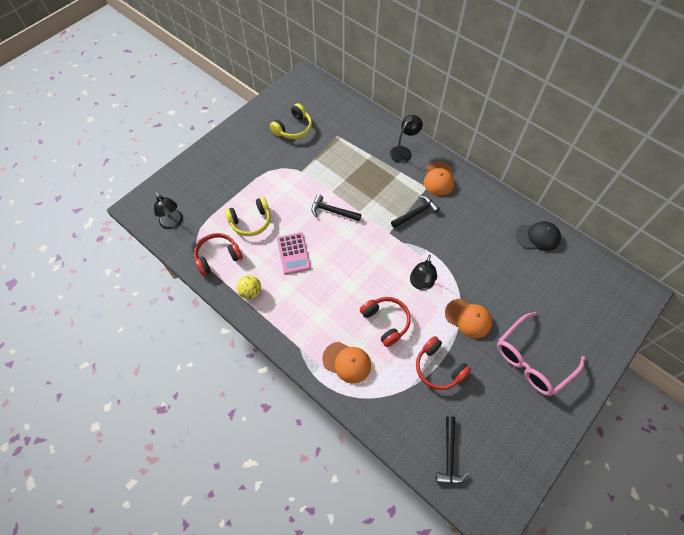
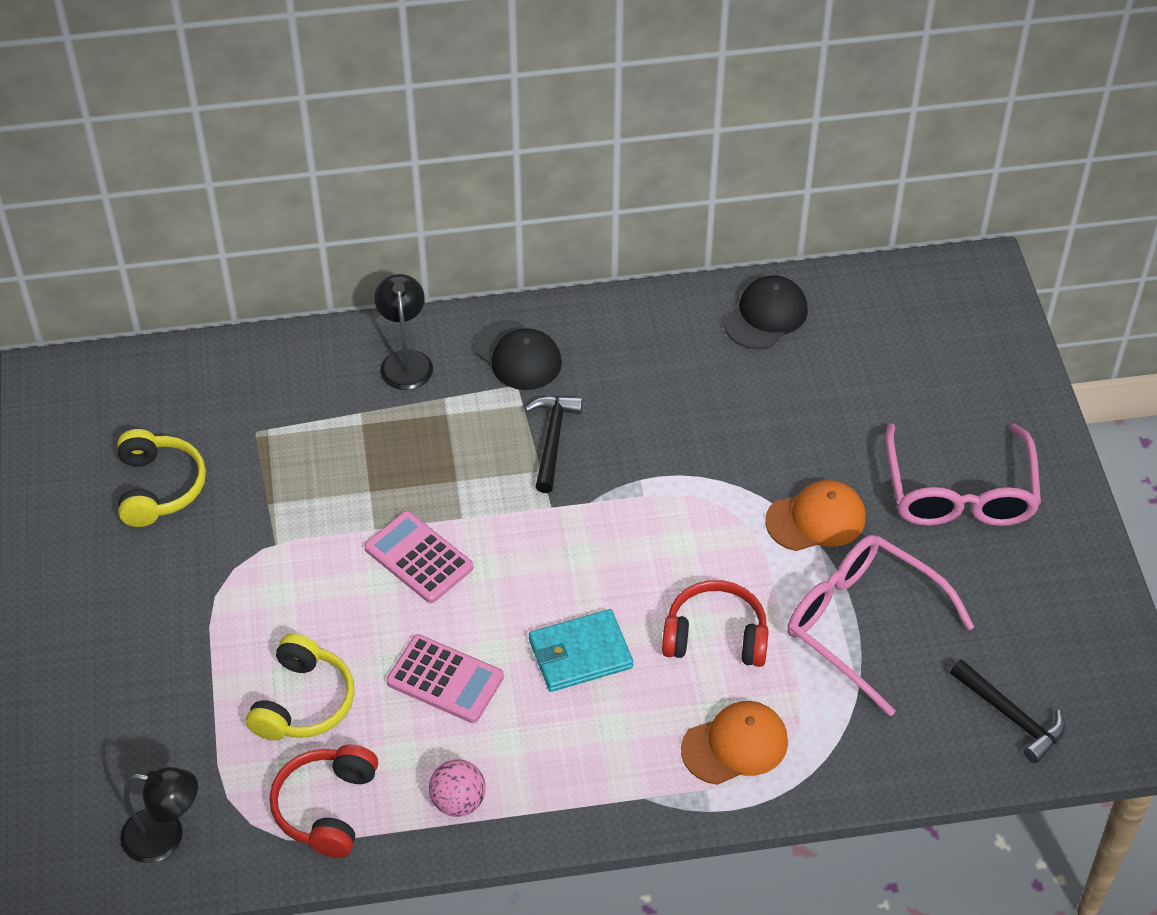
camera: 50 degrees left, 10 degrees down
yellow ball [237,275,261,299] -> pink ball [429,759,486,817]
black hammer [311,194,361,221] -> pink calculator [364,511,473,603]
black lamp [410,255,437,290] -> none
red headphones [416,336,471,390] -> pink glasses [787,535,974,716]
orange cap [424,161,454,196] -> black cap [474,320,562,390]
none -> turquoise wallet [529,609,633,692]

